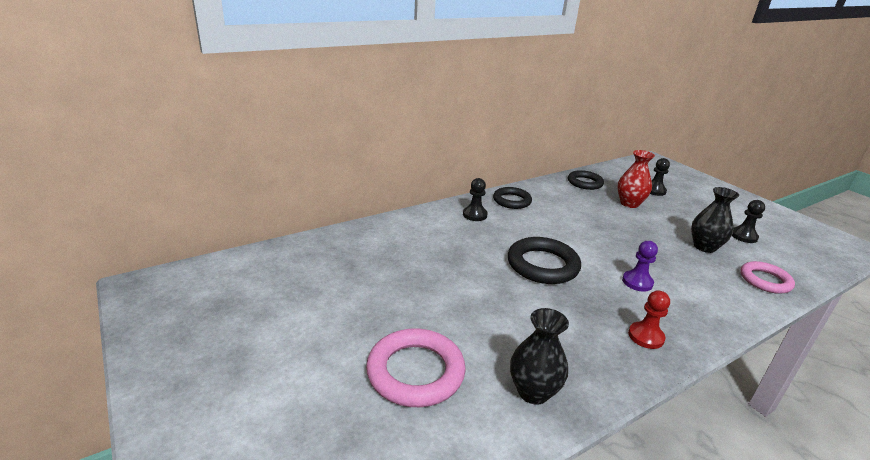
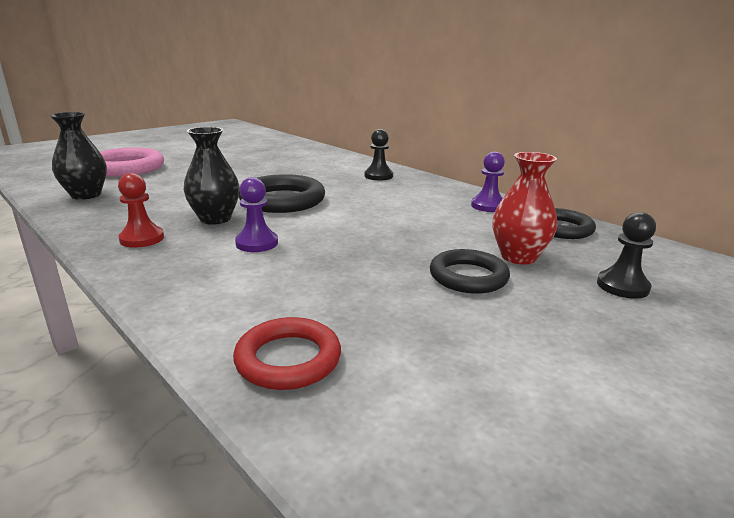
camera: 80 degrees right, 5 degrees down
black ring [493,187,532,209] -> black ring moved to [430,249,510,294]
black vase [691,187,739,253] -> black vase moved to [183,127,240,225]
black pawn [732,200,765,243] -> none
pink ring [740,261,795,294] -> red ring [233,317,341,390]
none -> purple pawn [471,152,505,212]

